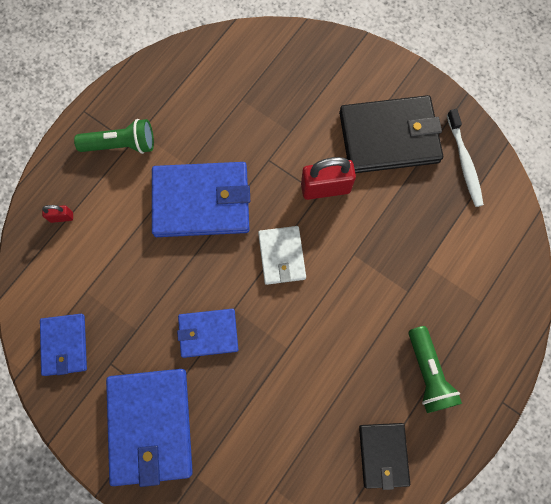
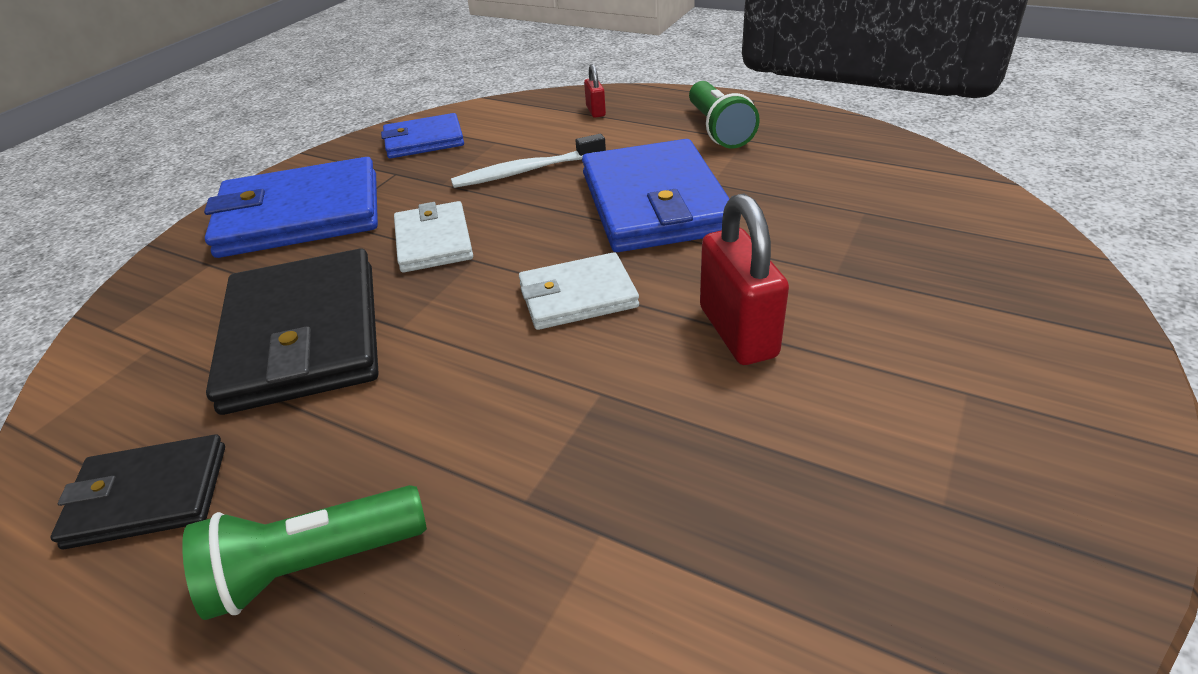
camera: 85 degrees right, 35 degrees down
blue wallet [177,309,238,358] -> white wallet [394,201,473,273]
black wallet [339,95,443,173] -> black wallet moved to [206,249,379,415]
white toothbrush [447,109,484,207] -> white toothbrush moved to [451,134,606,188]

